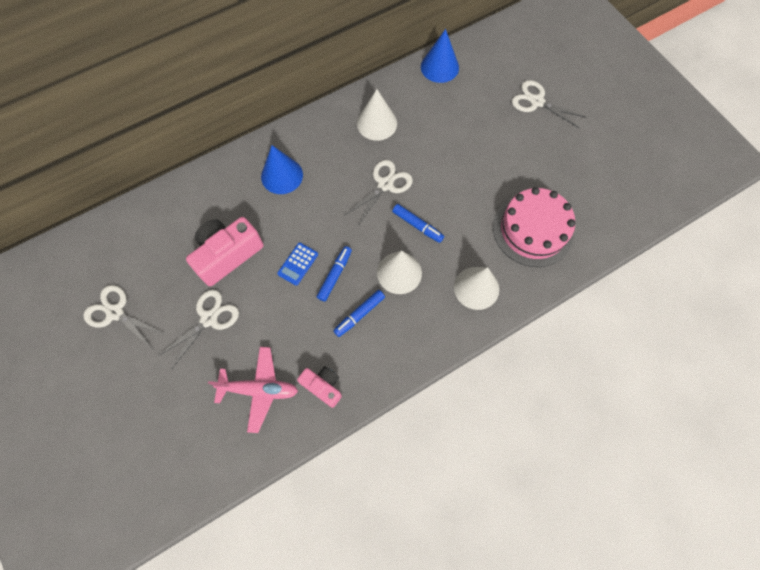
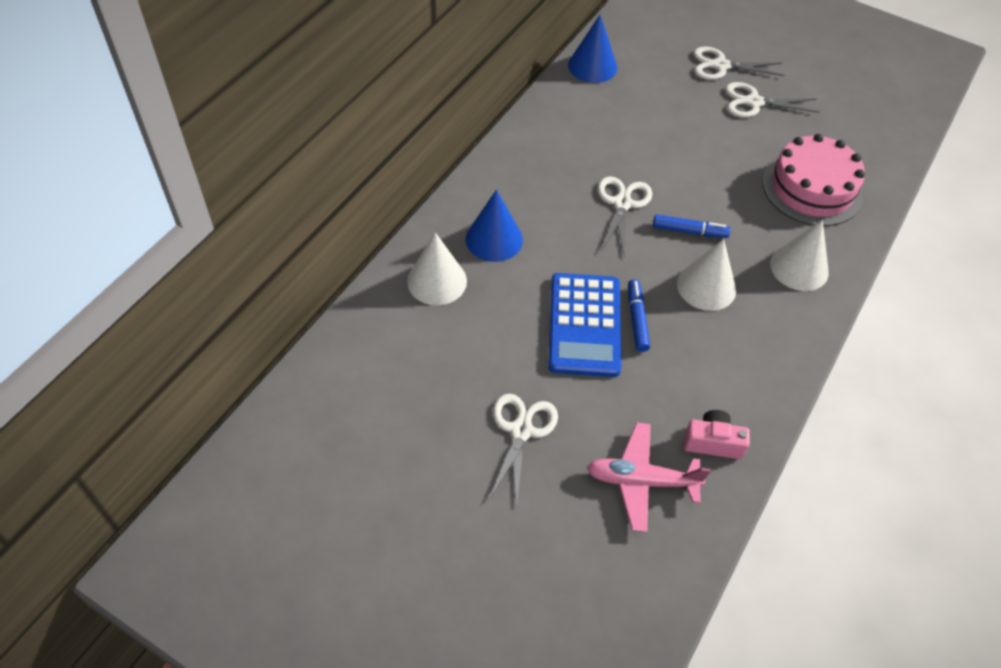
camera: 30 degrees left, 15 degrees down
white scissors [83,285,166,349] -> white scissors moved to [725,82,820,118]
pink camera [186,217,264,286] -> none
pink plane [208,347,298,433] -> pink plane turned 150 degrees counterclockwise [587,422,711,532]
blue calculator [277,243,318,286] -> blue calculator [548,273,621,377], size x2.13
blue marker [333,290,385,337] -> none
white cone [357,89,397,141] -> white cone moved to [407,232,467,305]

